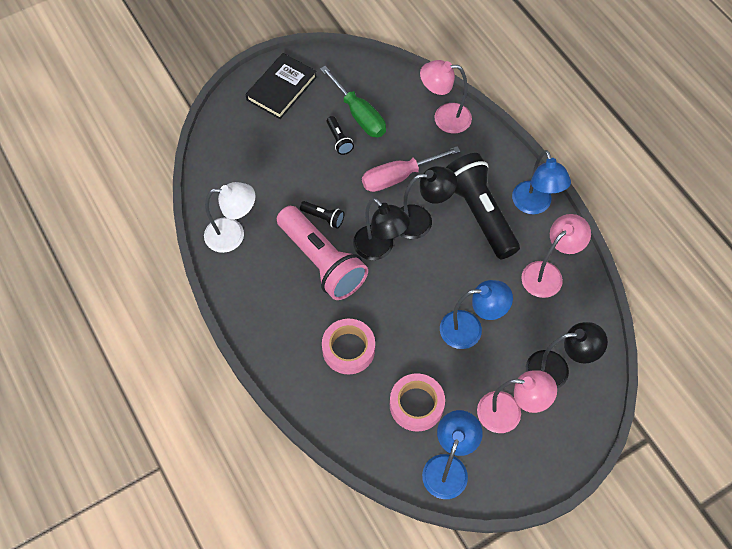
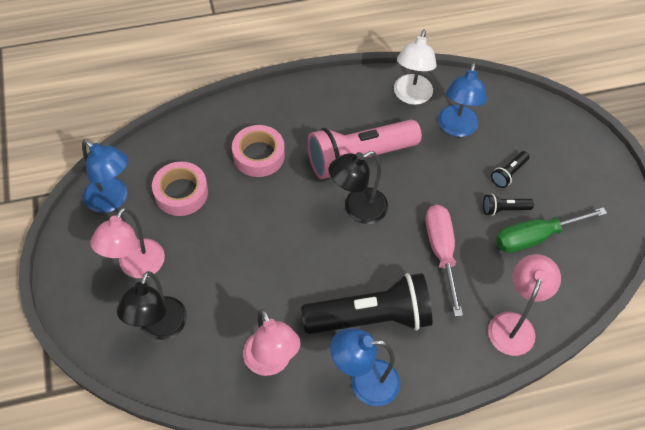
camera: 105 degrees right, 5 degrees down
black book [245,53,317,119] -> none
black flashlight [300,201,344,229] -> black flashlight moved to [491,151,529,188]
black lamp [400,166,457,239] -> none
blue lamp [440,280,513,349] -> blue lamp moved to [438,63,487,137]

